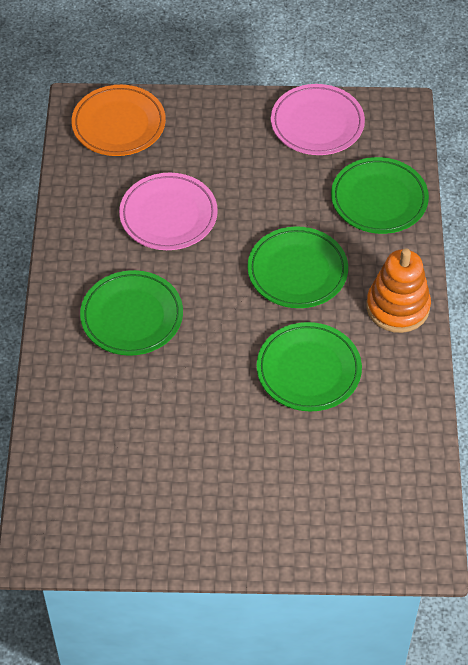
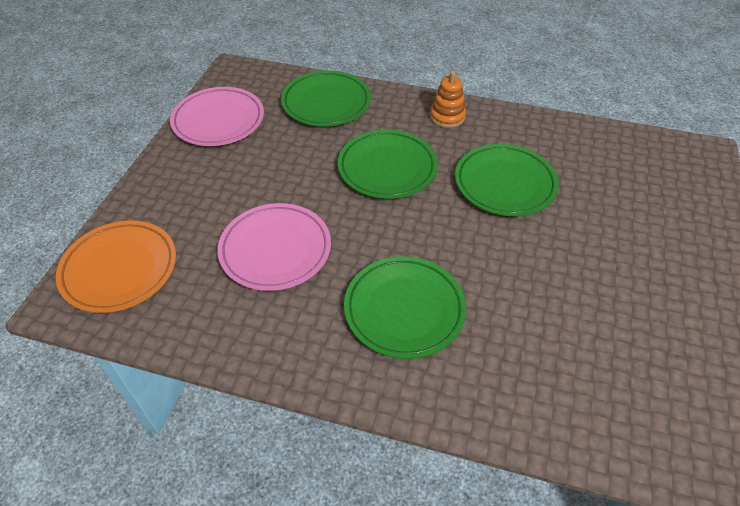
camera: 75 degrees left, 5 degrees down
orange stacking toy [366,248,431,333] -> orange stacking toy [430,71,466,128], size x0.63

